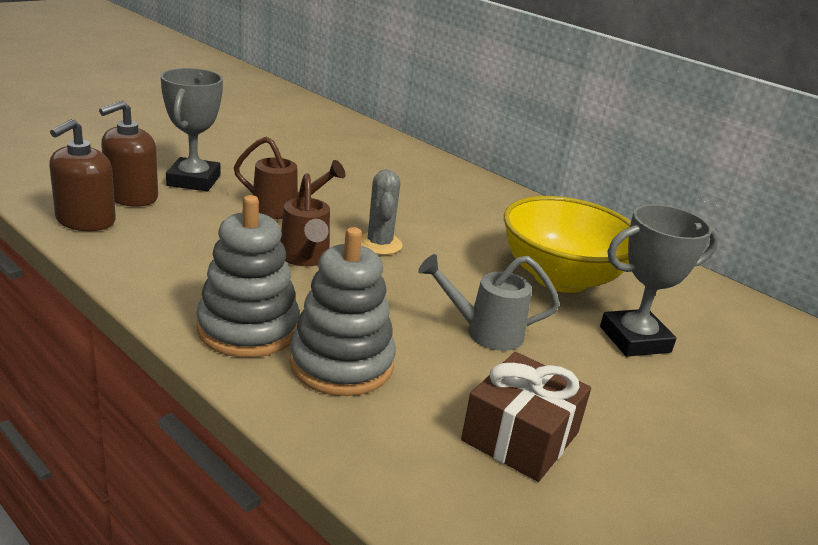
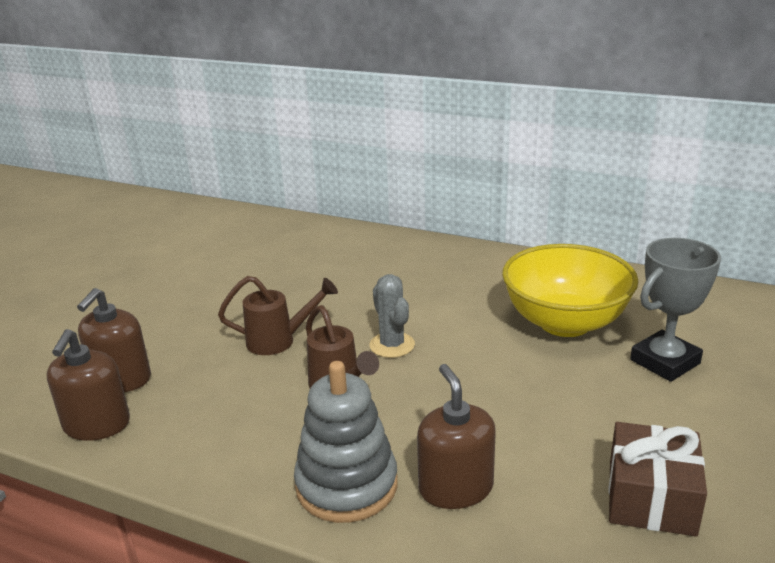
camera: 15 degrees left, 0 degrees up
grey trophy [160,68,223,191] -> none
grey stacking toy [289,227,396,396] -> brown soap dispenser [417,364,496,509]
grey watering can [418,254,560,351] -> none

